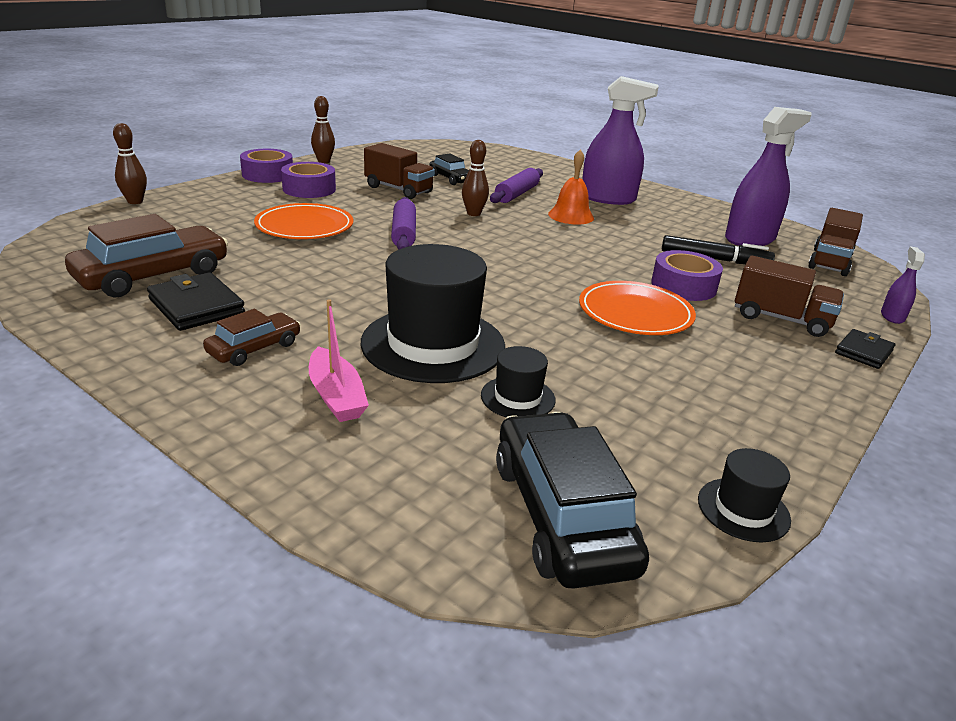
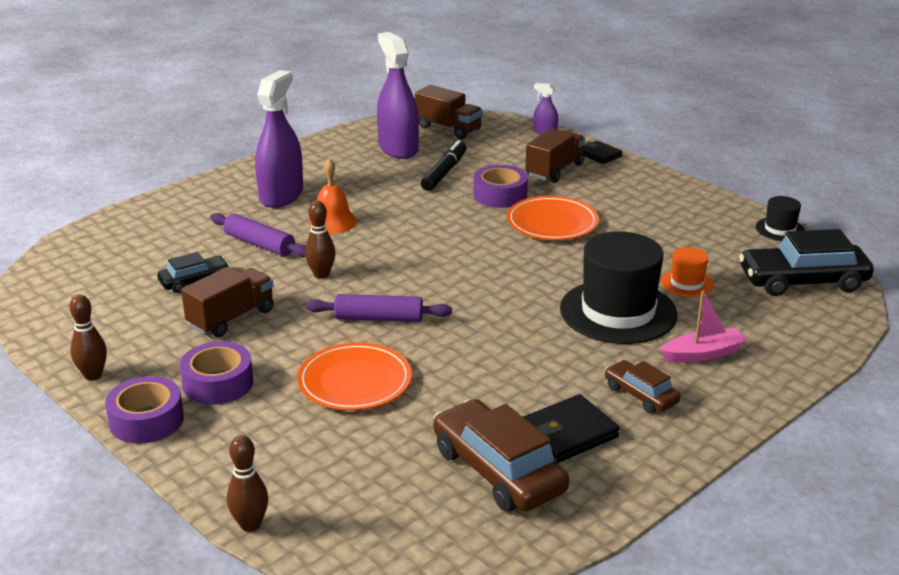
camera: 80 degrees left, 0 degrees up
black hat [481,346,556,417] -> orange hat [661,247,714,297]

